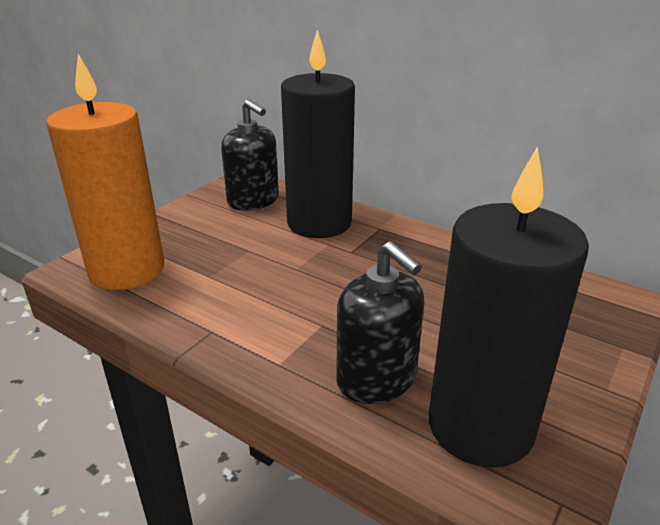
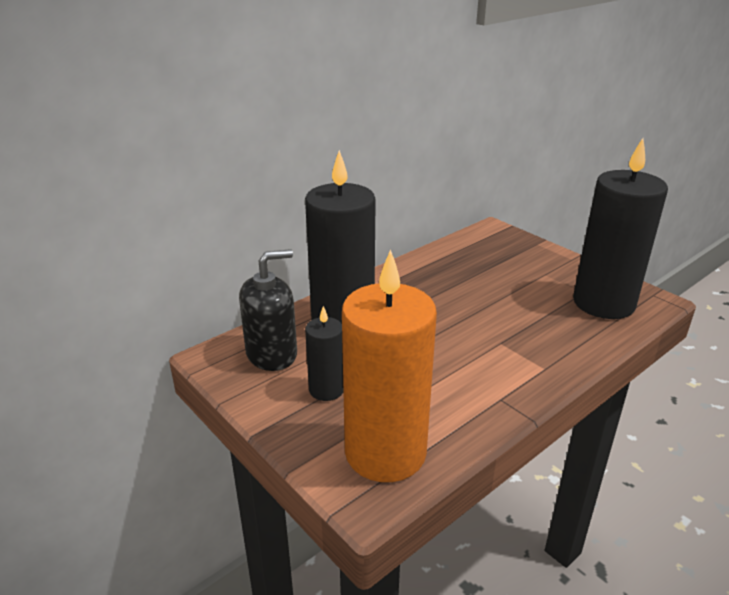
camera: 75 degrees left, 0 degrees up
black soap dispenser [336,241,425,404] -> none
none -> black candle [305,306,343,401]

